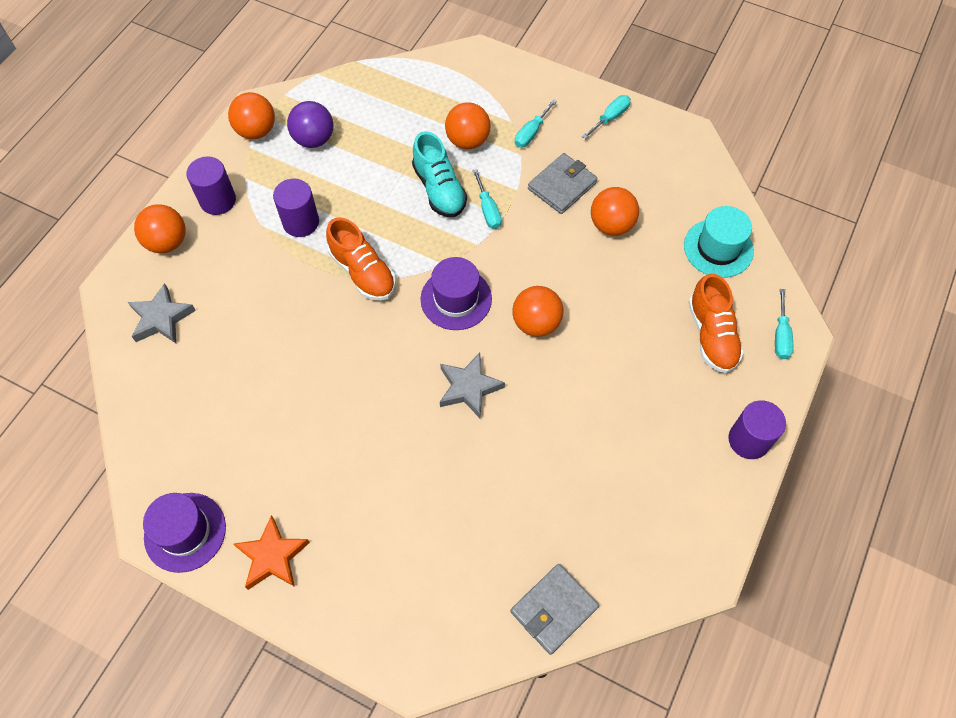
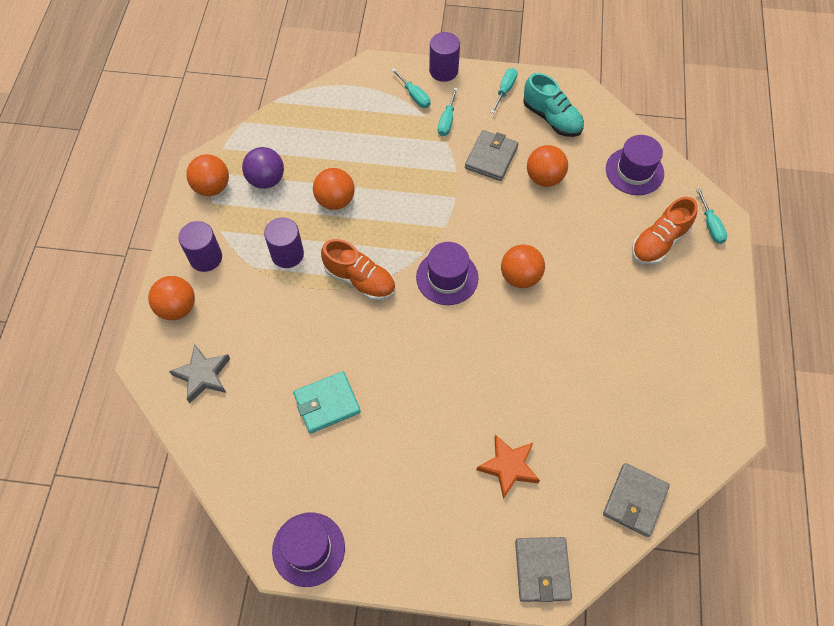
camera: 20 degrees left, 0 degrees up
orange star [234,515,310,590] -> orange star moved to [476,434,540,499]
turquoise shoe [412,131,467,217] -> turquoise shoe moved to [523,73,584,137]
grey star [440,353,505,418] -> none
orange ball [445,102,491,149] -> orange ball moved to [313,168,355,210]
turquoise screwdriver [473,169,502,229] -> turquoise screwdriver moved to [391,68,431,108]
turquoise hat [684,206,754,278] -> purple hat [606,135,664,195]
orange shoe [688,273,744,373] -> orange shoe turned 75 degrees clockwise [632,197,698,265]
purple cylinder [728,401,786,459] -> purple cylinder moved to [429,32,460,82]
none -> turquoise wallet [293,371,361,434]
none -> grey wallet [515,537,572,602]

